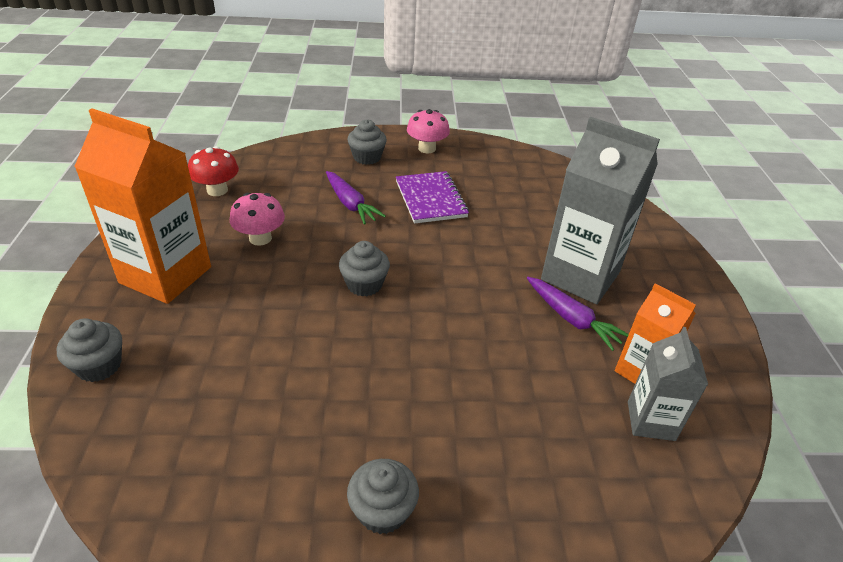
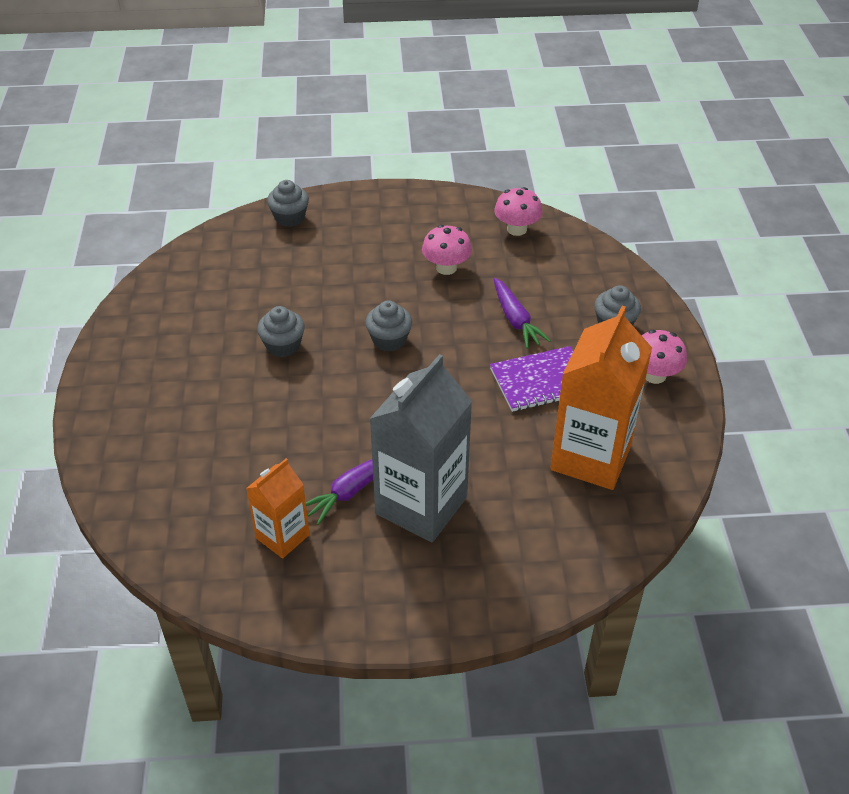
camera: 90 degrees right, 5 degrees up
orange carton [74,109,211,304] -> orange carton moved to [550,306,652,490]
red mushroom [188,146,239,196] -> pink mushroom [494,187,542,236]
purple carrot [326,171,386,225] -> purple carrot turned 75 degrees counterclockwise [494,278,551,349]
grey cupcake [347,459,419,534] -> grey cupcake moved to [257,306,305,357]
grey carton [628,327,708,441] -> none

